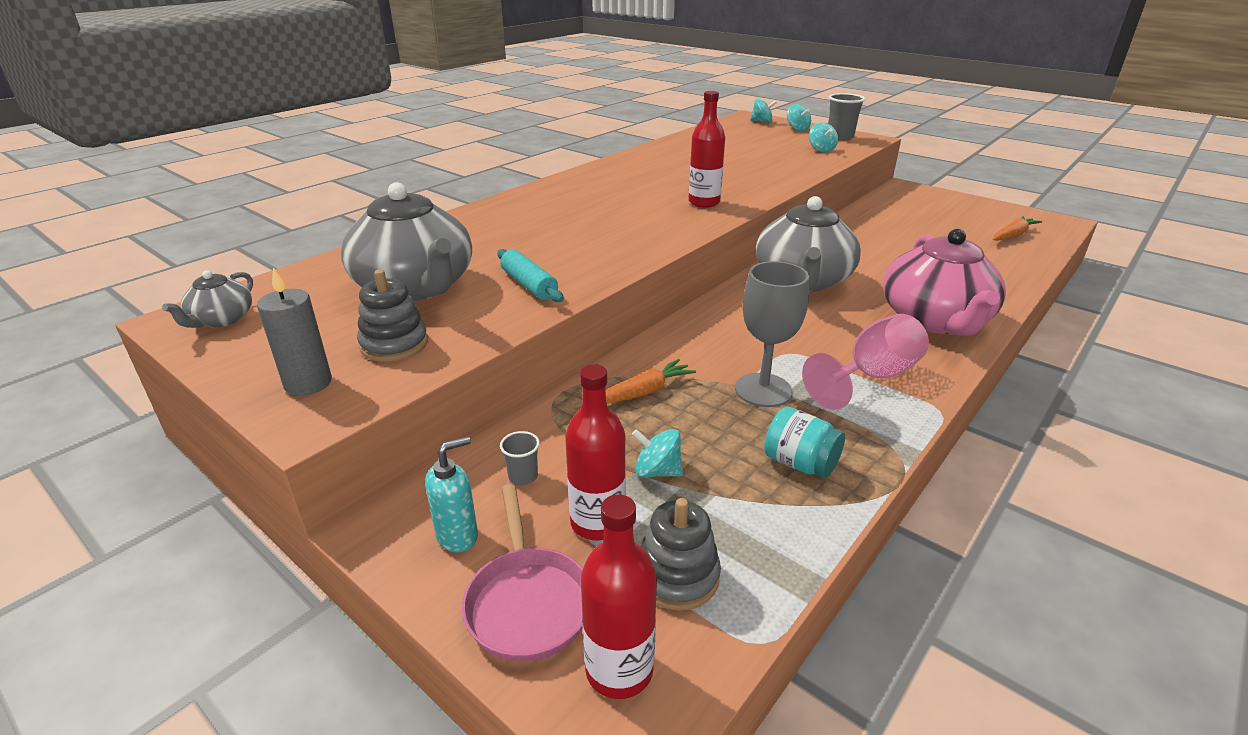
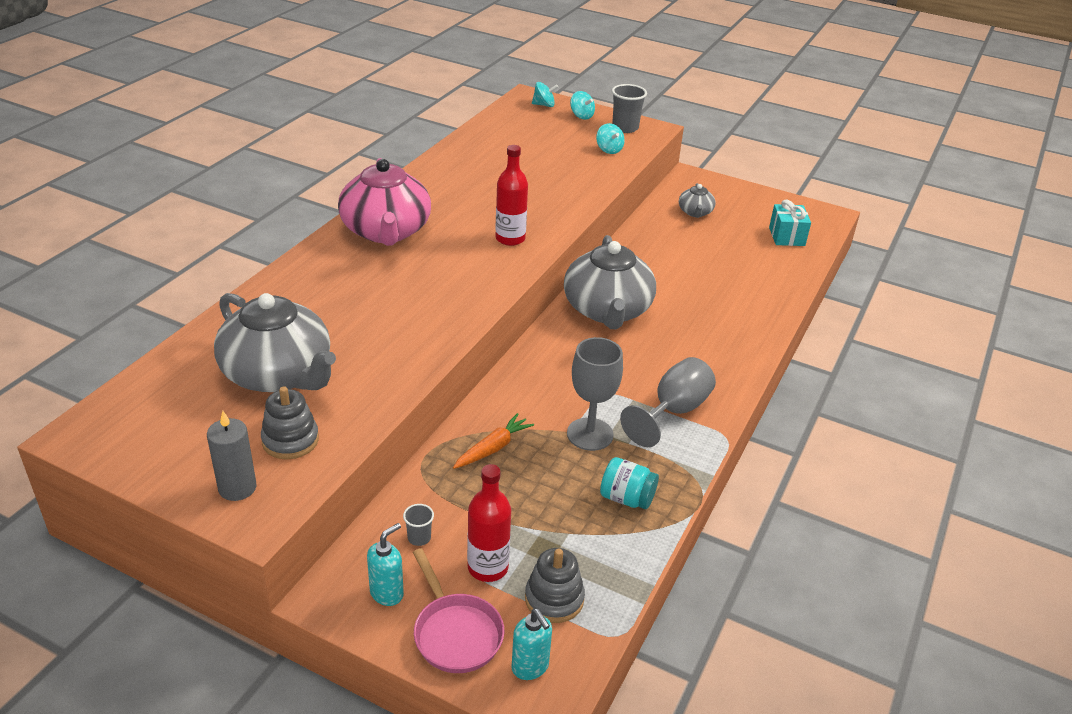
camera: 15 degrees left, 5 degrees up
grey teapot [162,270,253,328] -> grey teapot moved to [679,183,716,218]
turquoise rolling pin [497,249,564,302] -> none
red bottle [581,494,657,699] -> turquoise soap dispenser [512,609,552,680]
turquoise spinning top [632,429,683,478] -> none
pink goblet [802,314,929,410] -> grey goblet [620,357,716,447]
pink teapot [883,229,1006,336] -> pink teapot moved to [338,158,431,246]
orange carrot [993,216,1042,241] -> turquoise gift [769,200,811,246]

